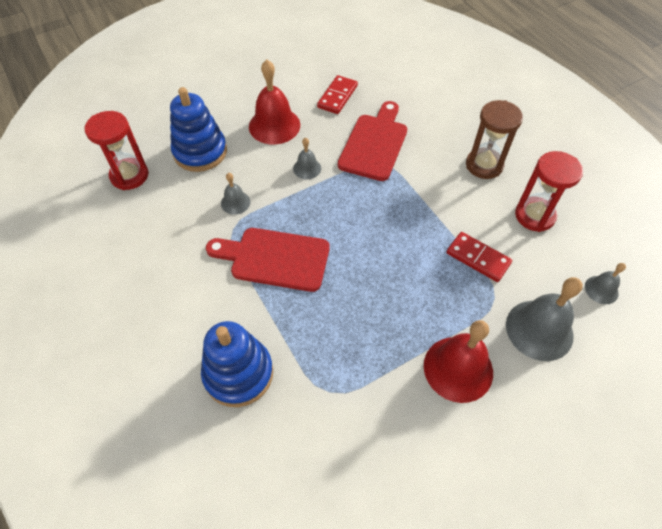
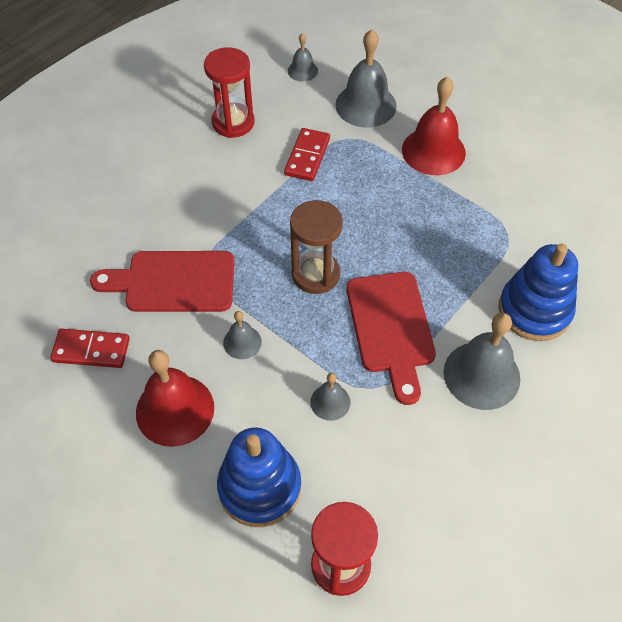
camera: 110 degrees left, 0 degrees up
brown hourglass [466,100,523,179] -> brown hourglass moved to [290,200,343,294]
none -> grey bell [443,313,520,410]

